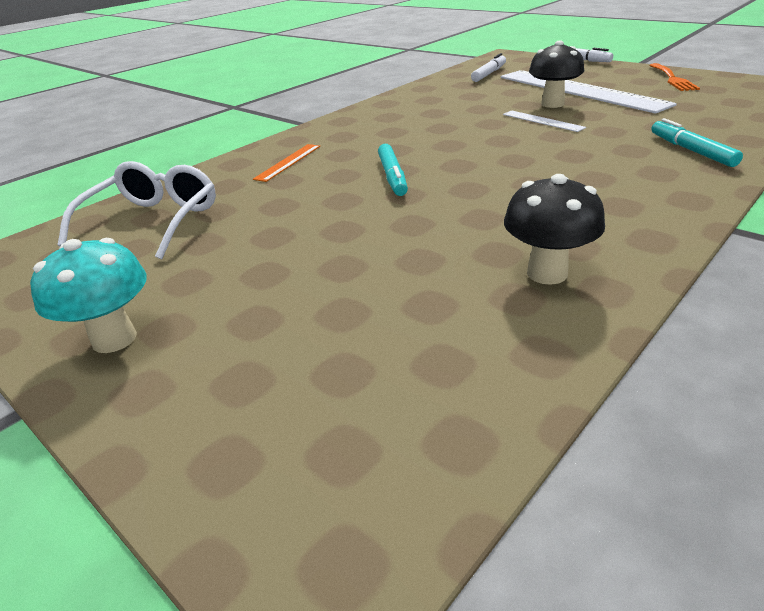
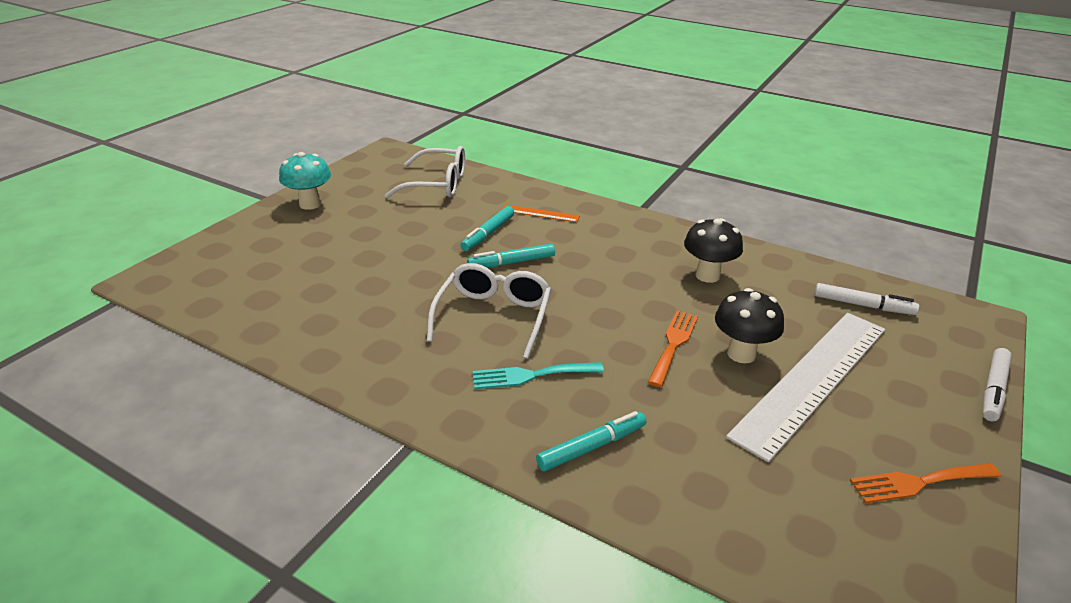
camera: 75 degrees right, 0 degrees up
white ruler [503,110,586,132] -> orange fork [648,311,698,387]
black mushroom [504,174,605,285] -> black mushroom moved to [684,218,743,283]
none -> white glasses [427,263,551,359]
none -> turquoise marker [460,206,514,251]
none -> turquoise fork [472,362,604,389]

